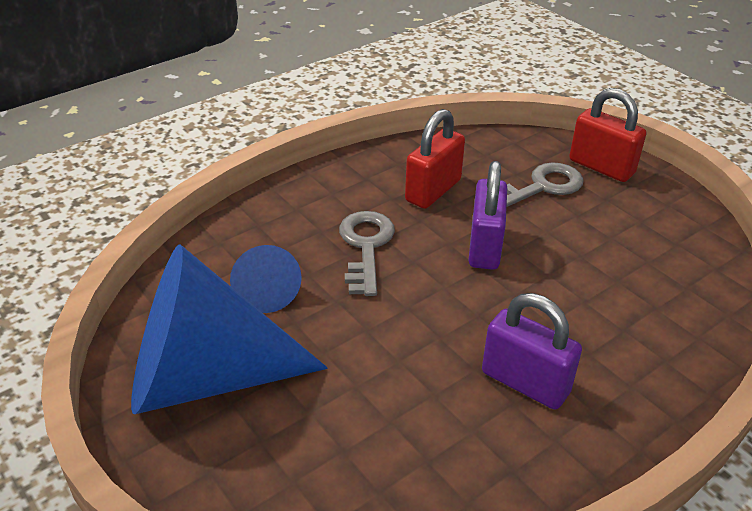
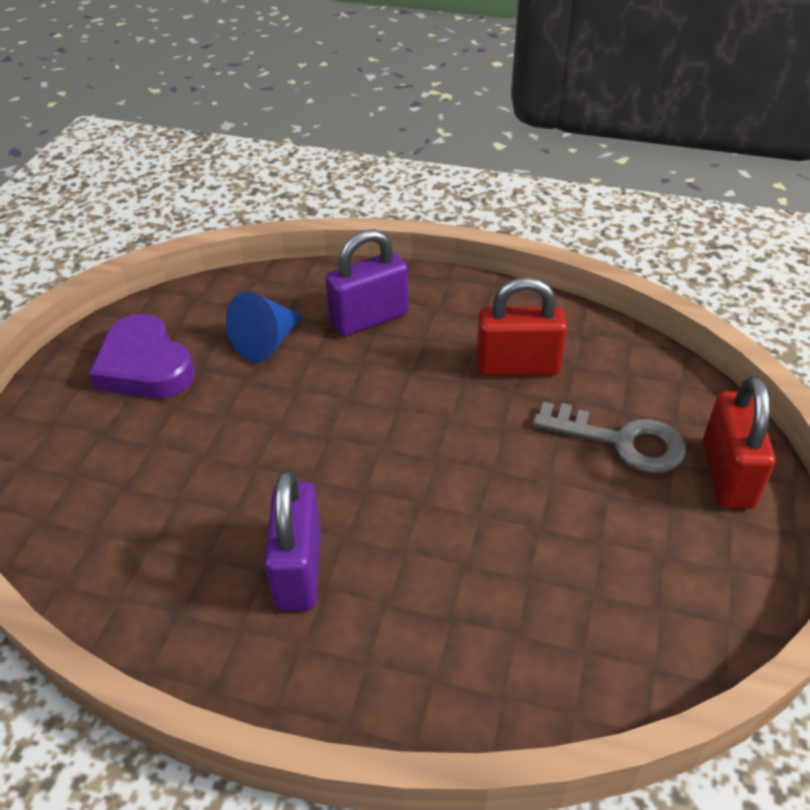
camera: 55 degrees right, 5 degrees up
blue cone [131,244,328,414] -> purple heart [89,314,195,398]
grey key [339,211,395,296] -> none
purple padlock [468,161,507,270] -> purple padlock moved to [325,229,409,336]

